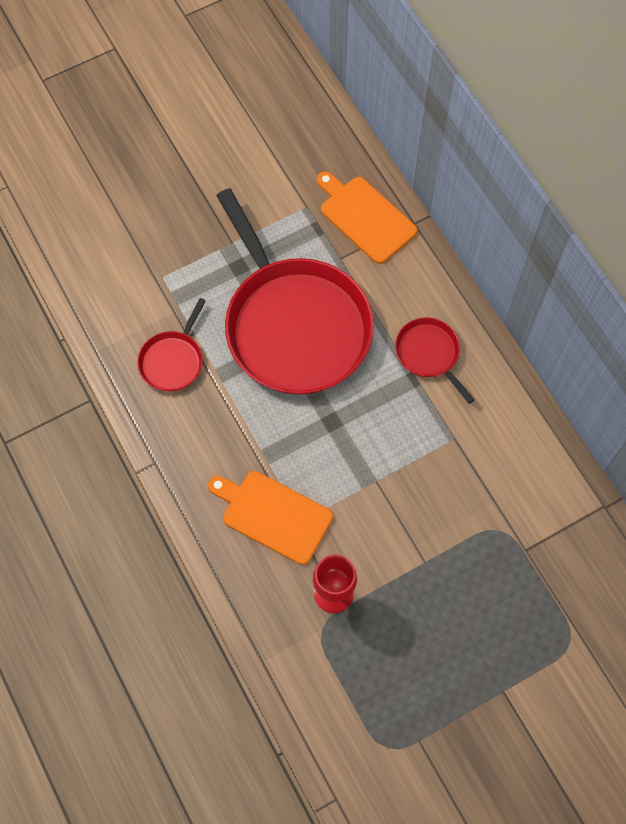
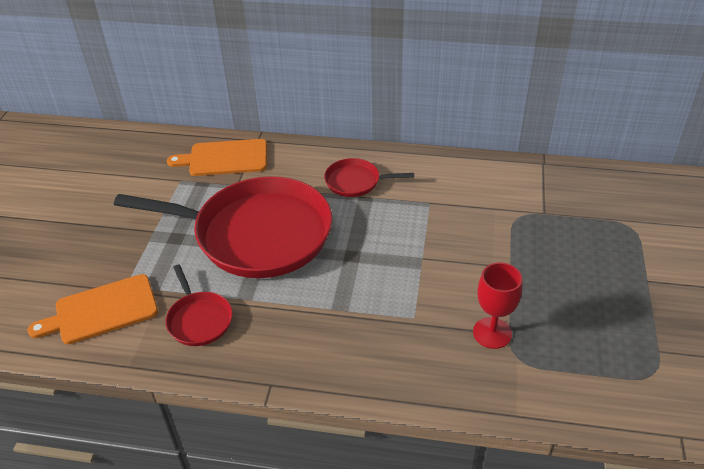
camera: 50 degrees left, 25 degrees down
orange cutting board [208,471,333,565] -> orange cutting board moved to [28,274,158,344]

